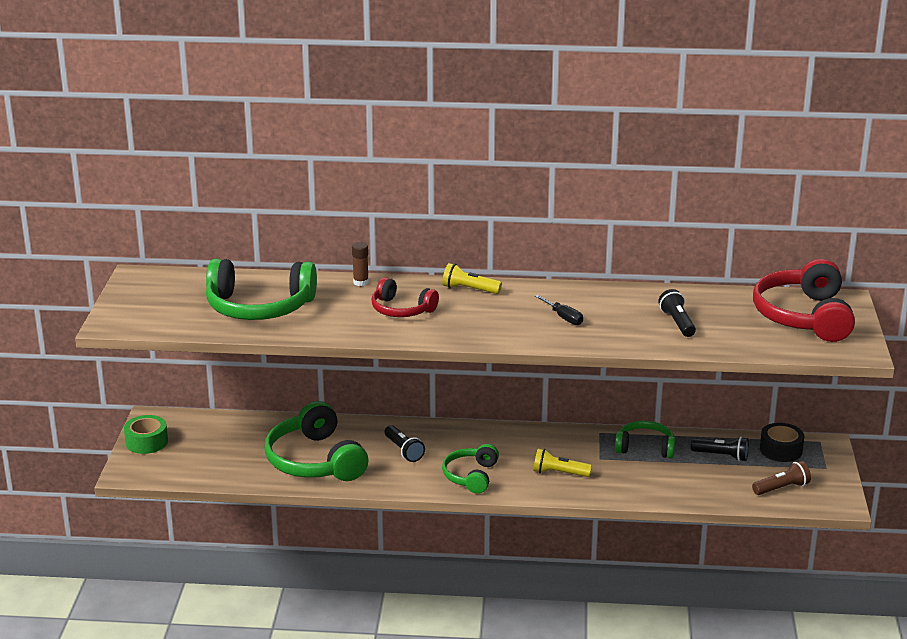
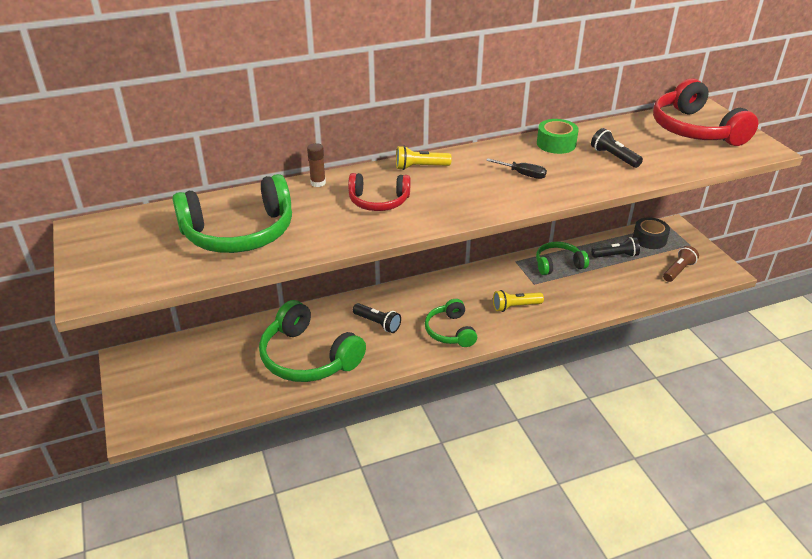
camera: 25 degrees left, 10 degrees up
green tape [124,415,168,454] -> green tape moved to [537,119,579,154]

